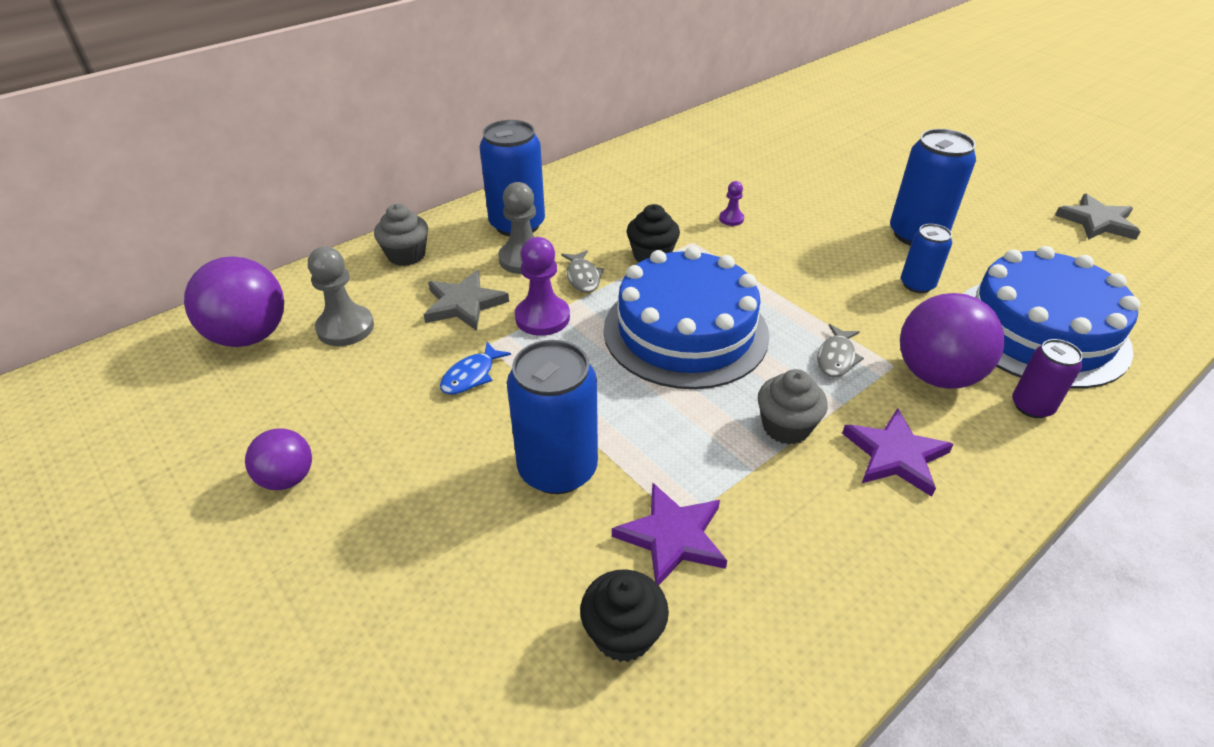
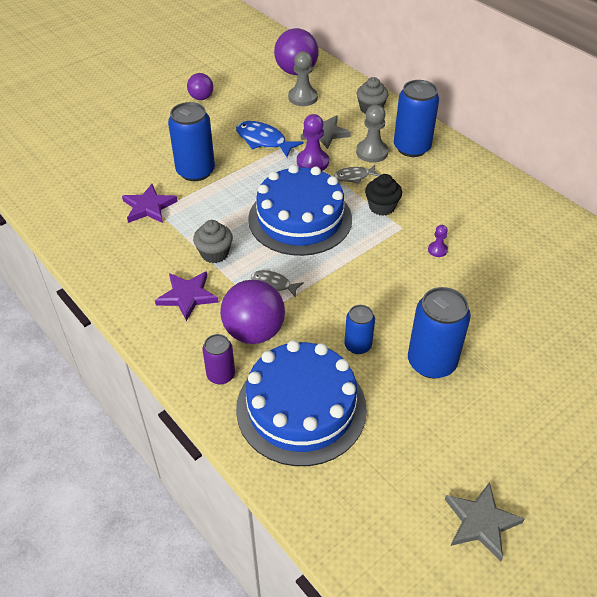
camera: 90 degrees right, 5 degrees up
blue fish [440,342,511,395] -> blue fish [236,121,304,157], size x1.64
black cupcake [580,569,669,662] -> none

